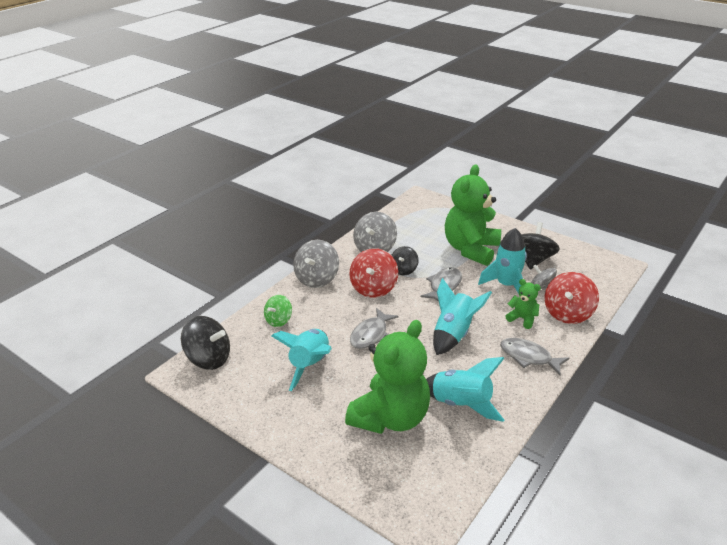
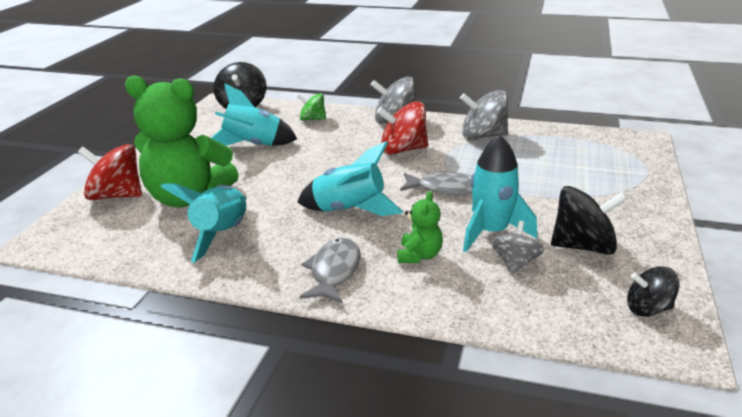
camera: 70 degrees right, 5 degrees down
grey fish [350,308,398,349] -> none
black spinning top [391,246,419,276] -> black spinning top moved to [627,267,680,317]
green teddy bear [445,164,501,266] -> none
red spinning top [545,272,599,324] -> red spinning top moved to [78,144,142,200]

